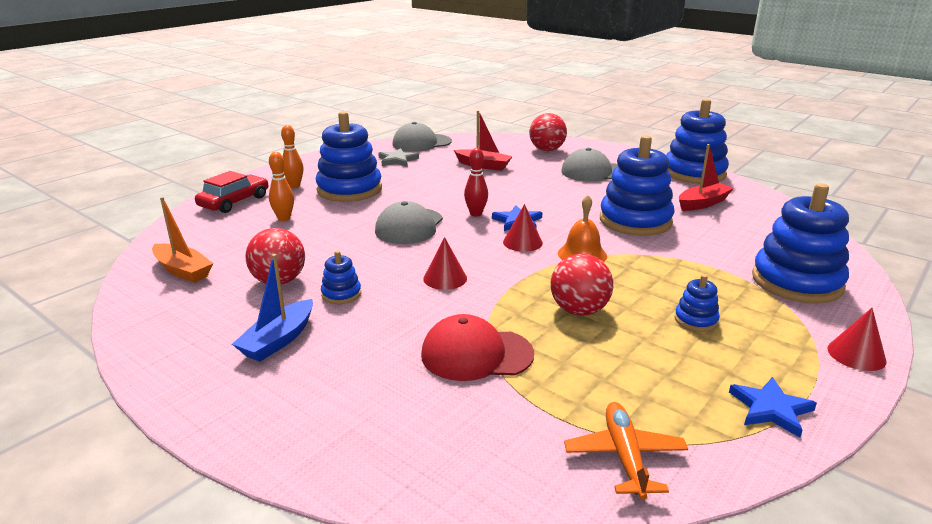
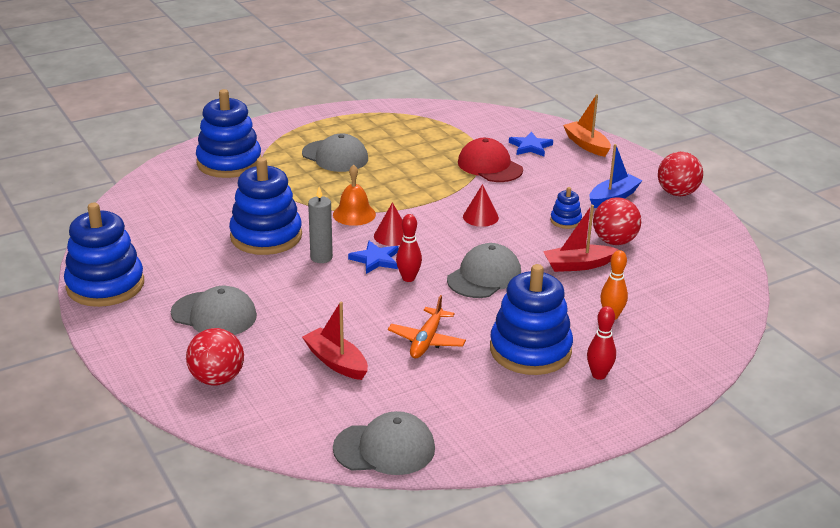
camera: 160 degrees left, 5 degrees up
orange boat [152,197,213,283] -> orange boat moved to [563,94,611,157]
red car [195,171,268,213] -> none
orange bowling pin [281,125,304,188] -> red bowling pin [587,306,616,380]
grey star [378,148,419,167] -> none
red cap [421,314,534,381] -> red cap turned 150 degrees counterclockwise [458,138,523,182]
red ball [551,254,613,316] -> red ball moved to [658,152,703,196]
orange plane [564,402,688,500] -> orange plane moved to [388,295,466,358]
blue stacking toy [675,274,720,332] -> grey cap [302,134,368,172]
red boat [679,144,734,211] -> red boat moved to [543,205,618,272]
blue star [729,377,817,438] -> blue star moved to [509,132,553,156]
red cone [827,308,887,371] -> none
none -> grey candle [308,187,333,263]

